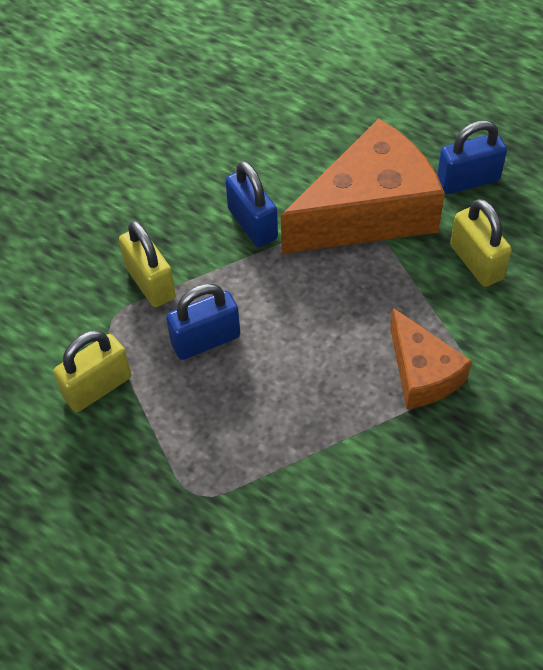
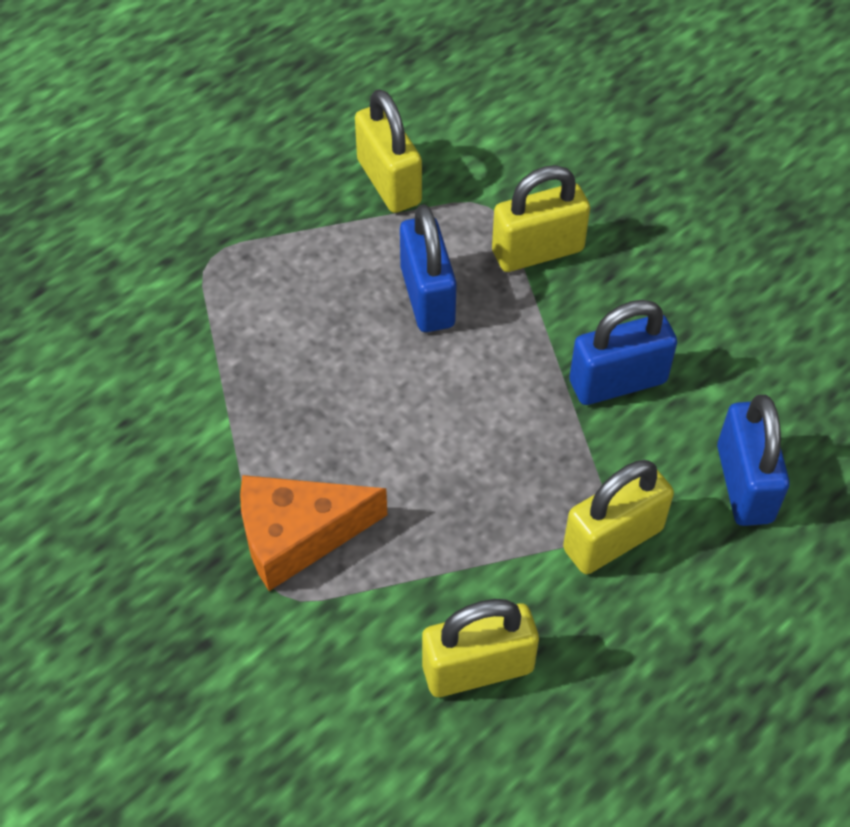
camera: 100 degrees right, 0 degrees up
orange cheese [281,118,445,254] -> yellow padlock [563,460,674,574]
blue padlock [437,120,507,194] -> blue padlock moved to [717,395,790,526]

